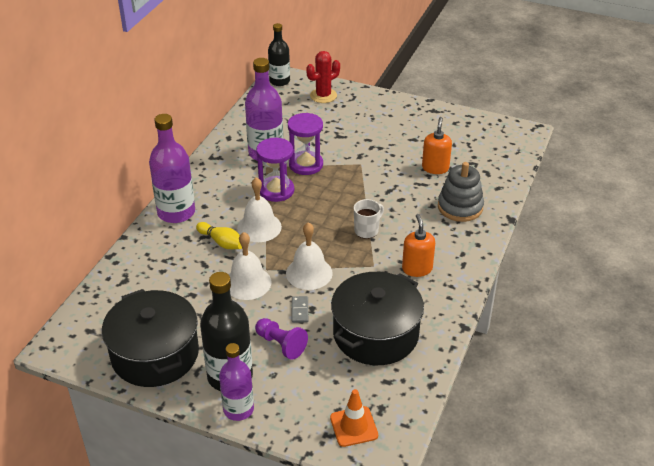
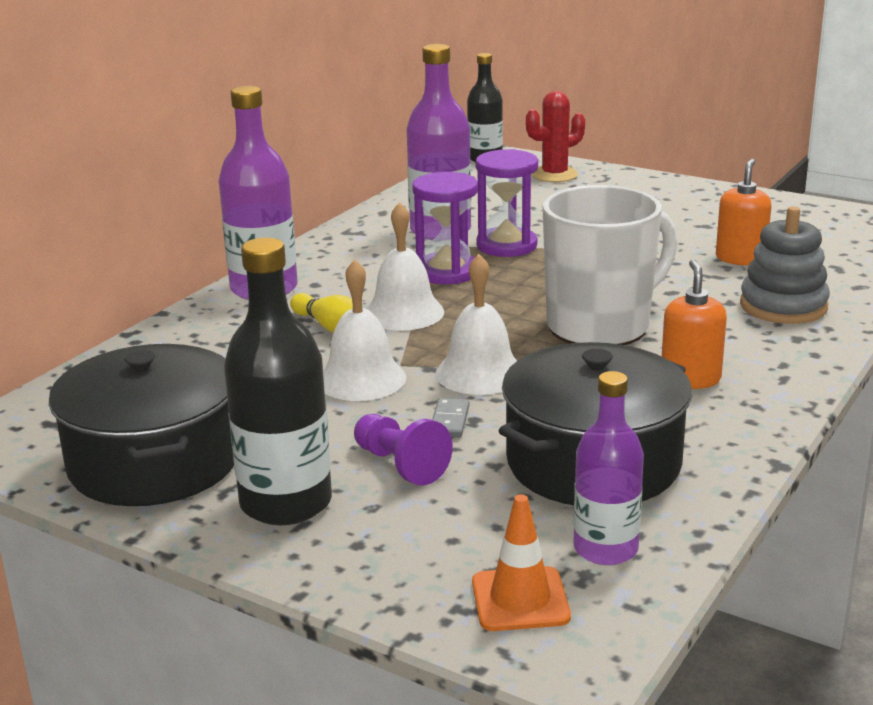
camera: 10 degrees right, 15 degrees down
purple bottle [219,343,254,421] -> purple bottle moved to [573,371,644,565]
white mug [354,199,384,239] -> white mug [542,185,677,345], size x2.25

